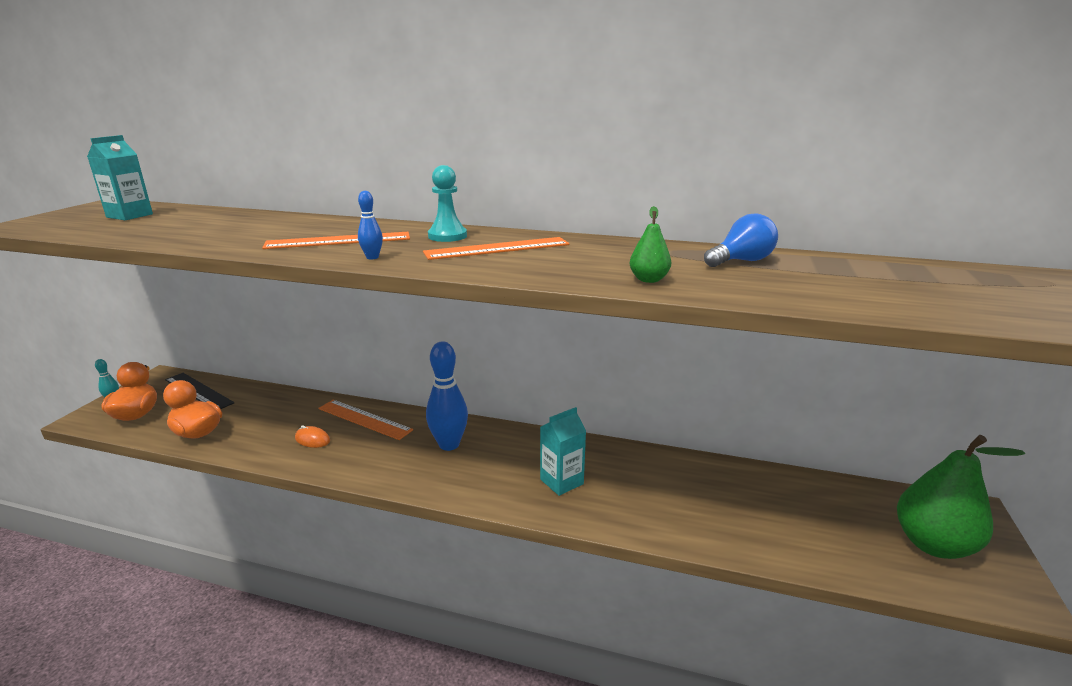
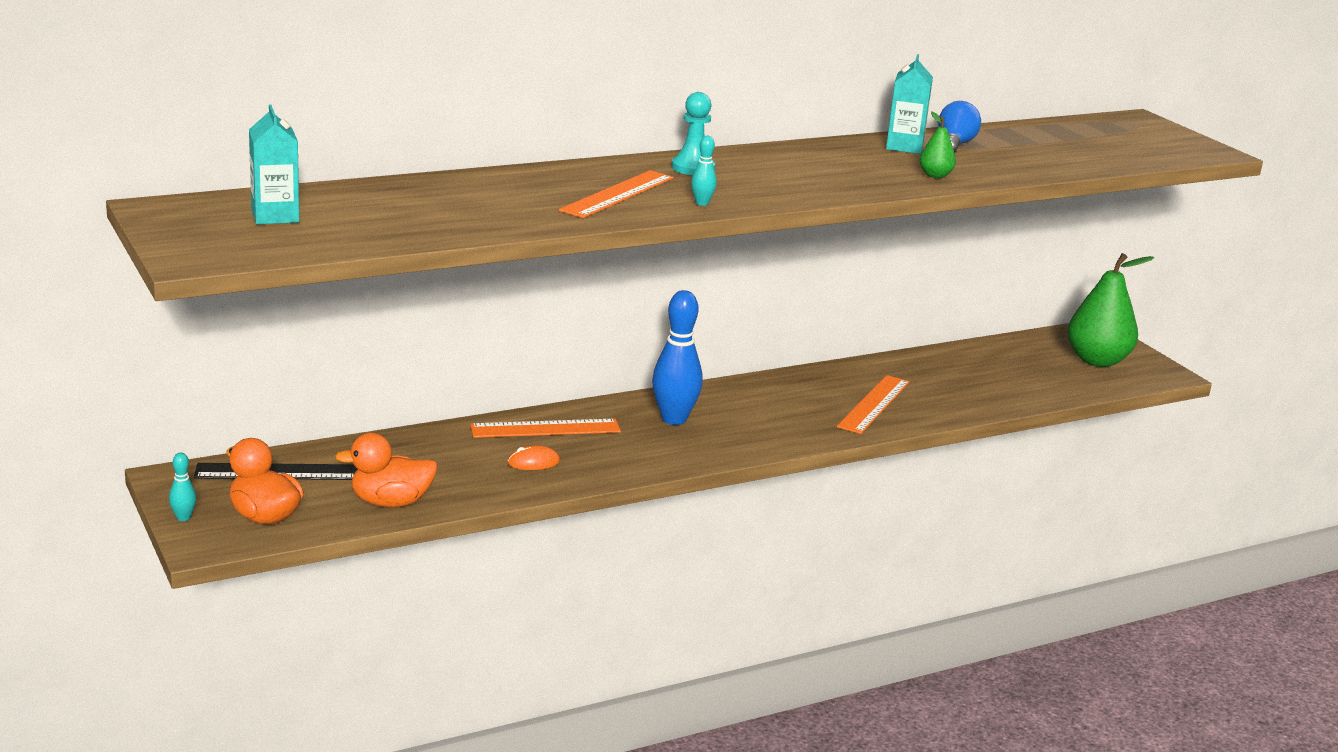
camera: 45 degrees left, 0 degrees up
blue bowling pin [358,191,383,260] -> turquoise bowling pin [691,136,717,206]
orange ruler [423,237,569,260] -> orange ruler moved to [837,375,910,434]
turquoise carton [540,407,586,496] -> turquoise carton moved to [886,54,933,154]

